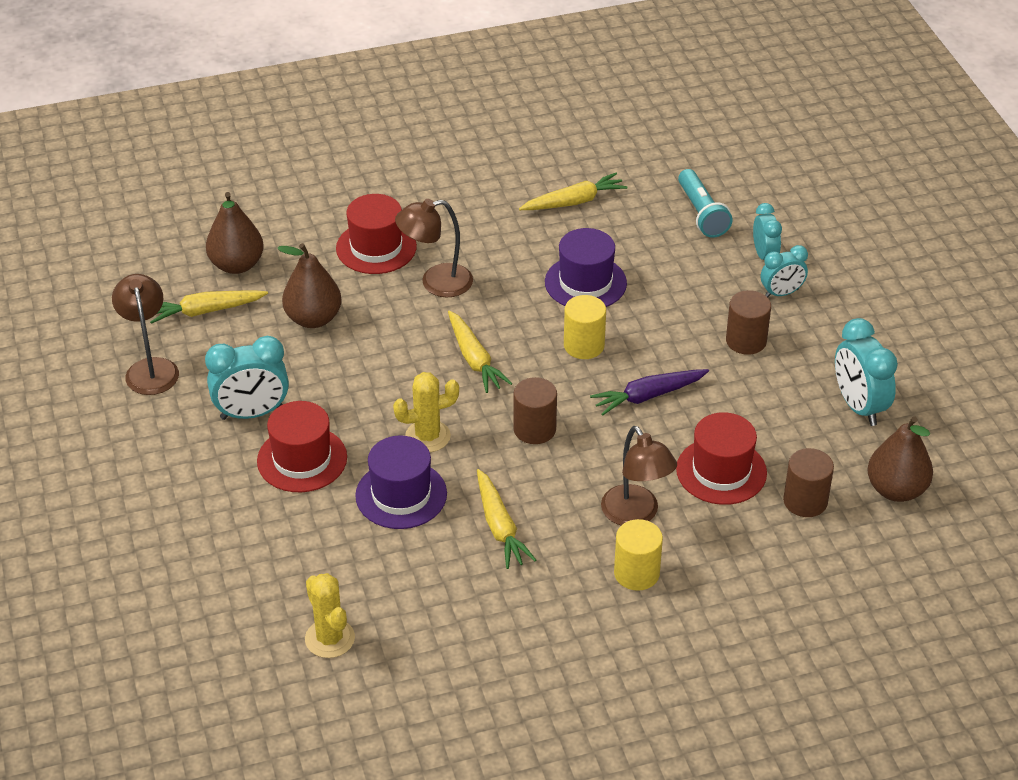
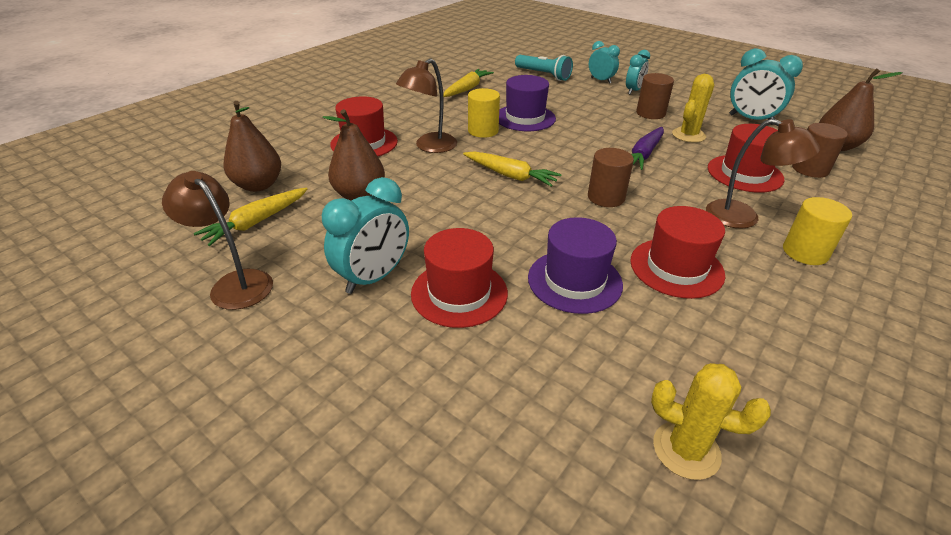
camera: 35 degrees left, 5 degrees down
yellow cactus [393,372,459,452] -> yellow cactus moved to [672,74,714,143]
yellow carrot [477,469,536,569] -> red hat [630,206,725,299]
yellow cylinder [564,295,606,359] -> yellow cylinder moved to [468,88,500,138]

